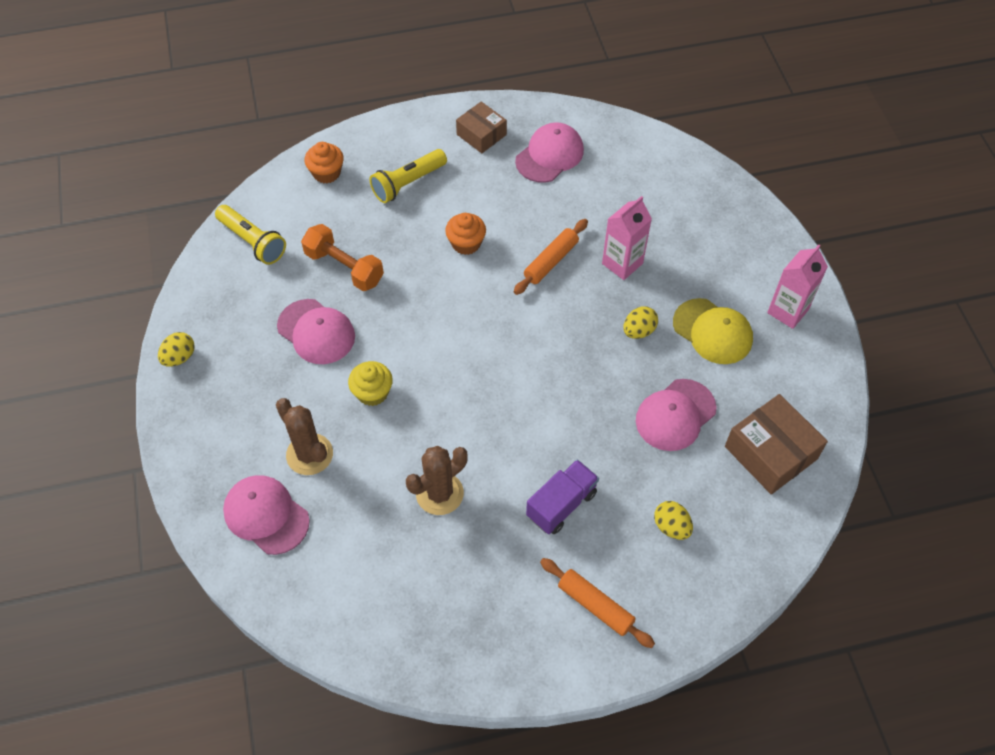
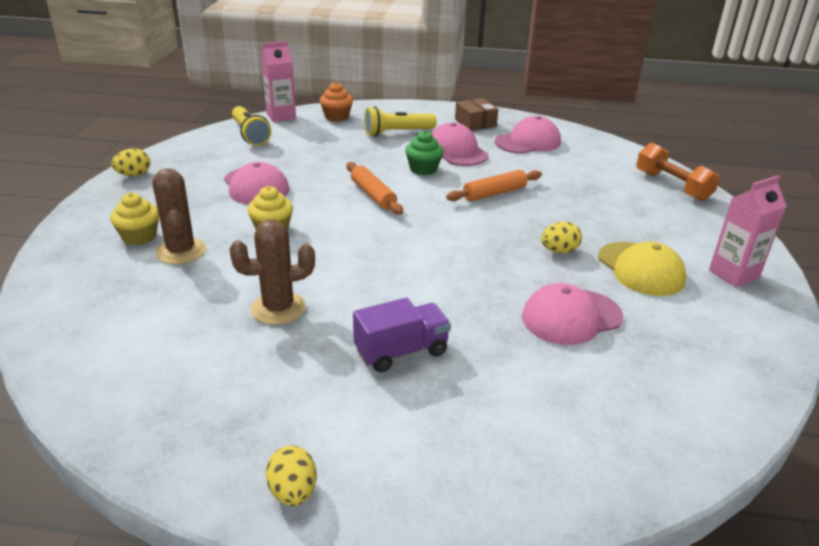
camera: 20 degrees right, 25 degrees down
pink cap [223,475,310,555] -> pink cap moved to [431,123,488,166]
orange dumbbell [301,224,384,291] -> orange dumbbell moved to [636,143,720,201]
orange cupcake [445,213,486,255] -> green cupcake [405,131,443,175]
orange rolling pin [540,558,655,648] -> orange rolling pin moved to [346,162,403,215]
pink carton [602,196,652,280] -> pink carton moved to [261,41,296,122]
yellow egg [654,501,693,540] -> yellow egg moved to [266,445,317,506]
brown box [725,394,828,494] -> none
none -> yellow cupcake [110,193,159,245]

